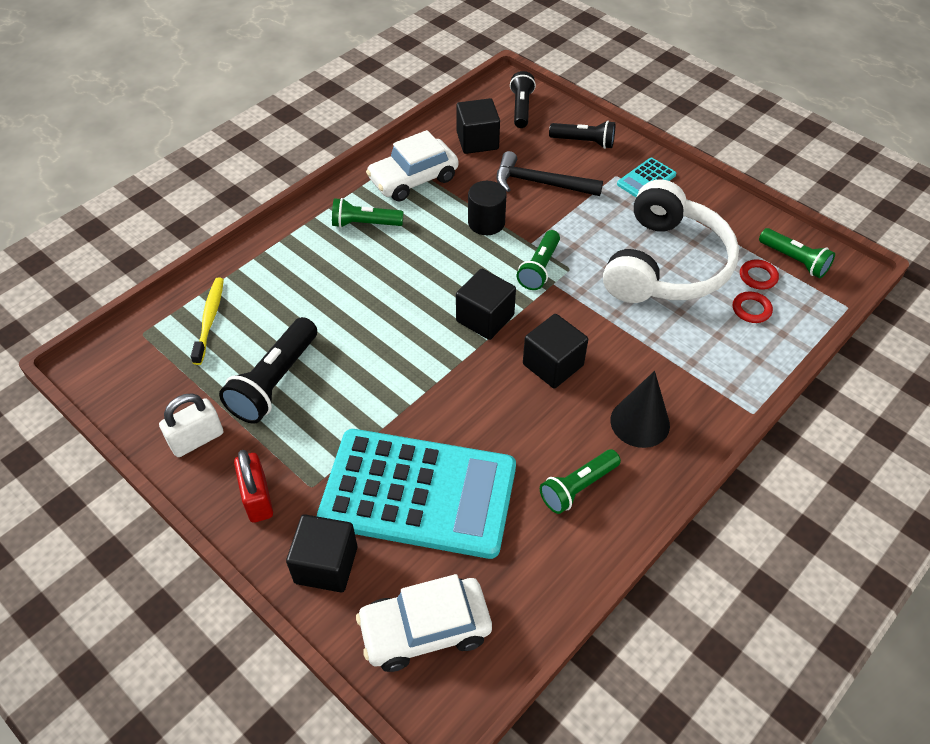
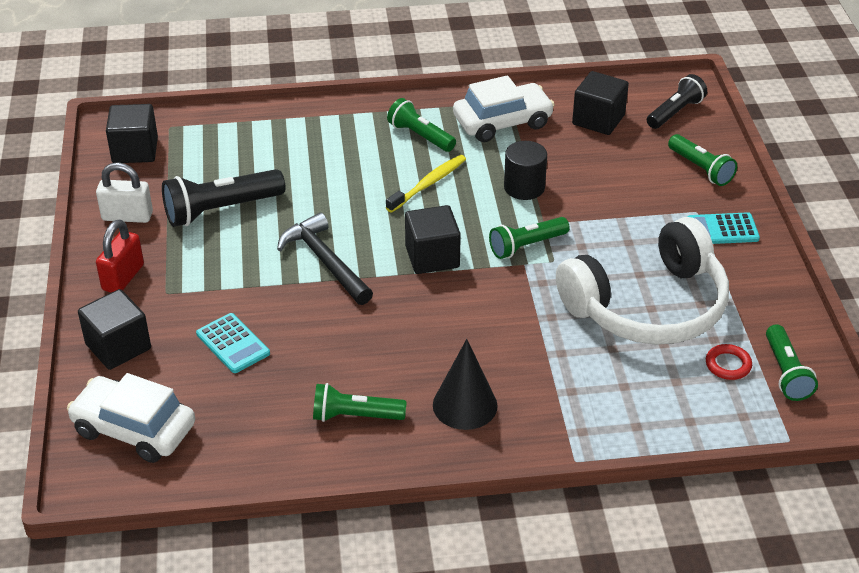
camera: 40 degrees right, 10 degrees down
yellow toothbrush [190,278,224,365] -> yellow toothbrush moved to [386,155,466,212]
turquoise calculator [317,429,516,559] -> turquoise calculator [196,313,270,373], size x0.40
white car [366,130,458,202] -> white car turned 150 degrees clockwise [453,75,555,142]
black hammer [496,151,603,196] -> black hammer moved to [277,212,373,305]
black cube [523,314,588,388] -> black cube moved to [106,104,158,163]
black flashlight [549,121,615,149] -> green flashlight [668,134,737,186]
red ring [733,292,773,323] -> none

